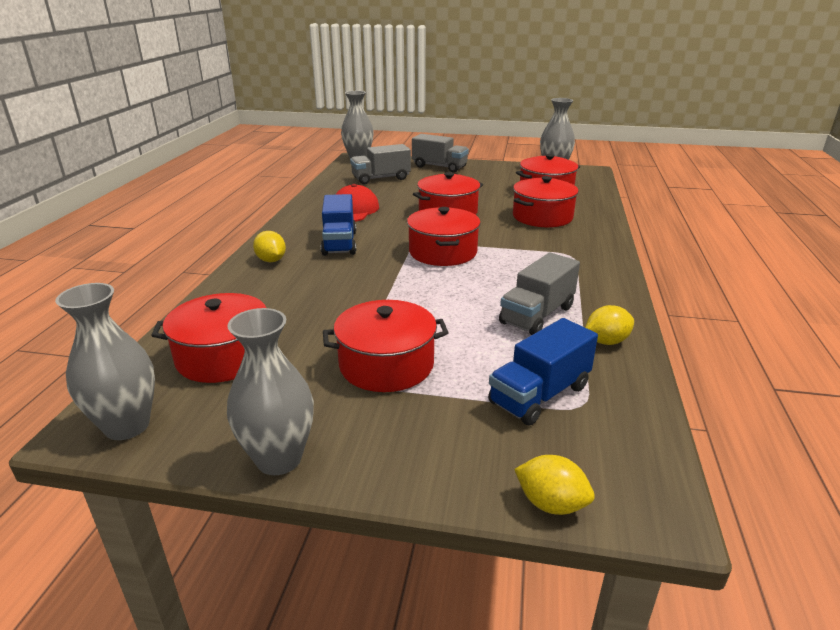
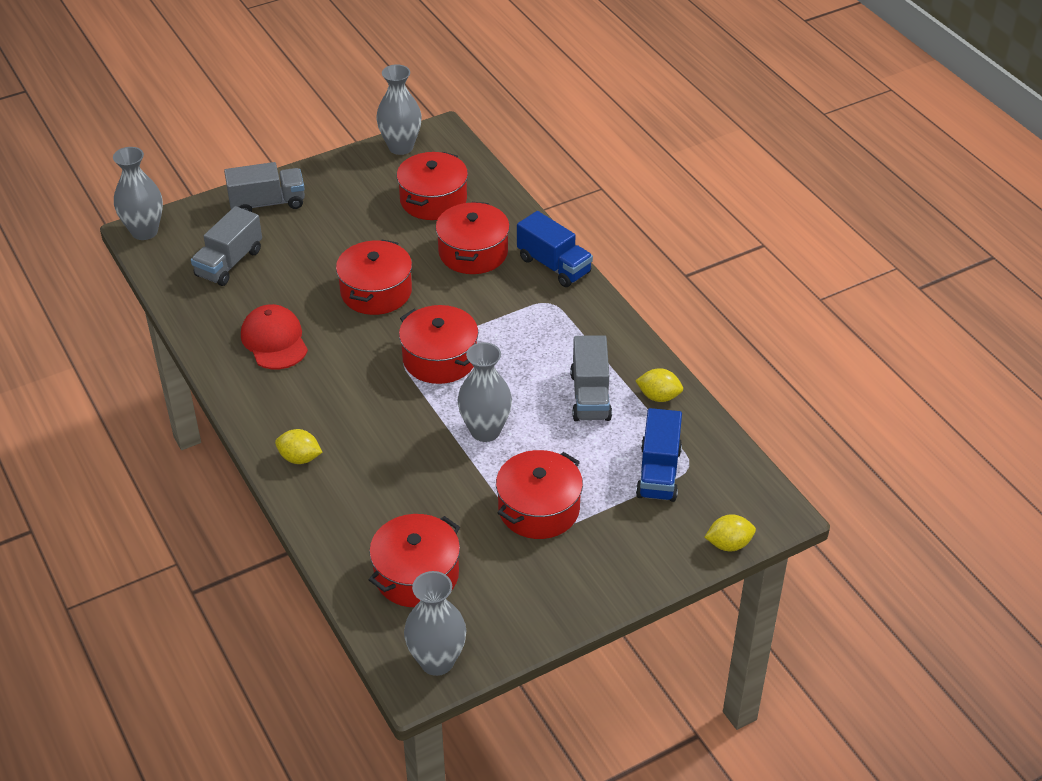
camera: 40 degrees left, 15 degrees up
grey vase [227,308,314,475] -> grey vase moved to [457,342,512,442]
blue truck [321,194,356,256] -> blue truck moved to [517,211,593,287]
yellow lemon [585,305,634,345] -> yellow lemon turned 75 degrees clockwise [635,368,683,402]

